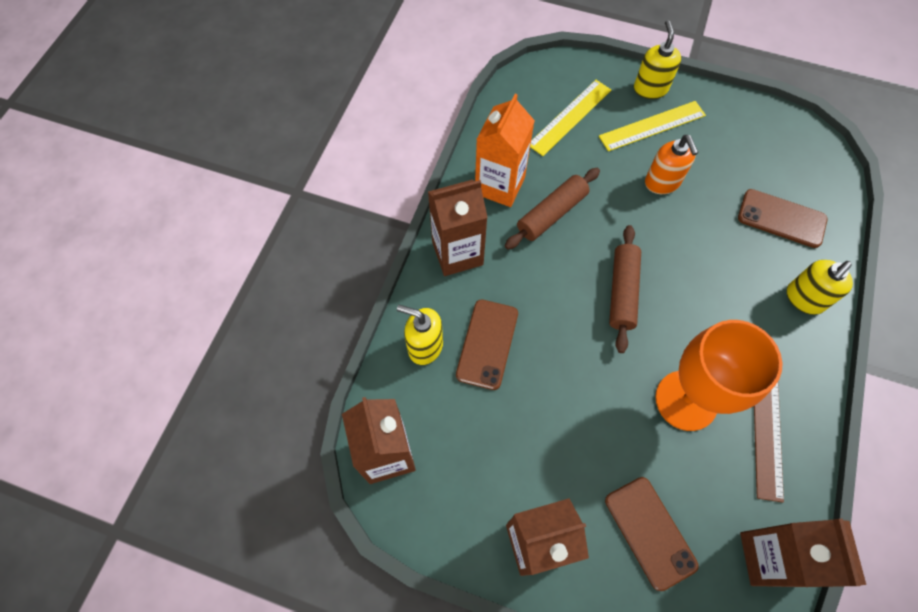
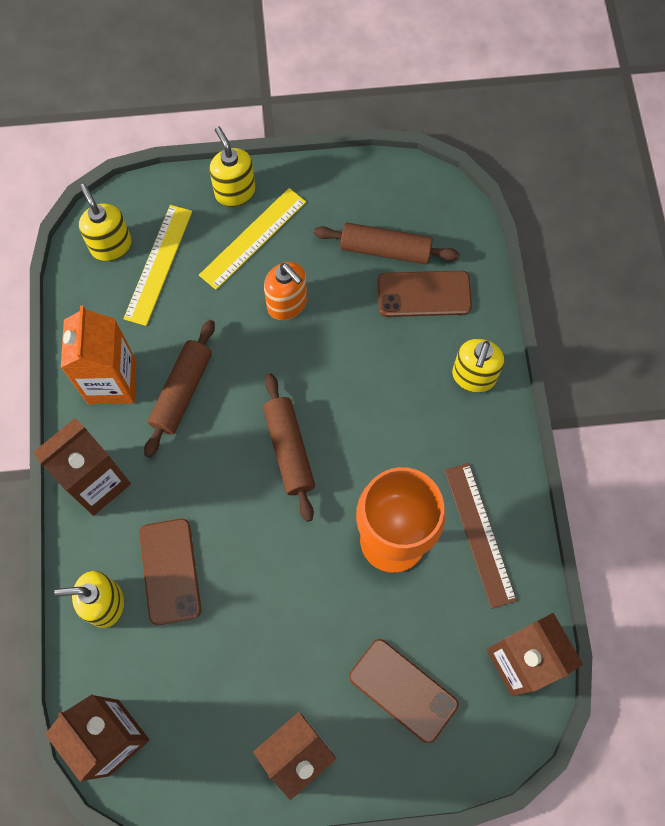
camera: 25 degrees left, 5 degrees up
none -> yellow soap dispenser [79,183,132,261]
none -> brown rolling pin [314,223,460,265]

